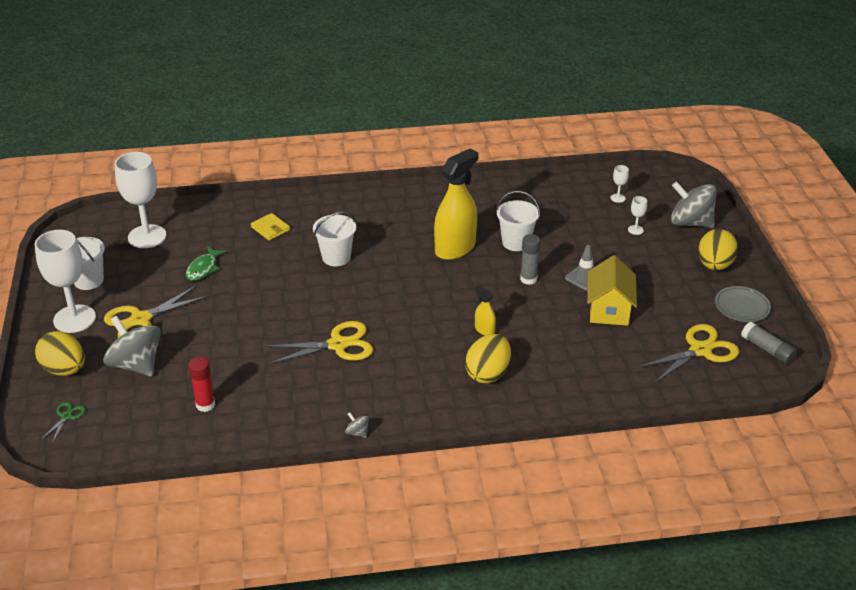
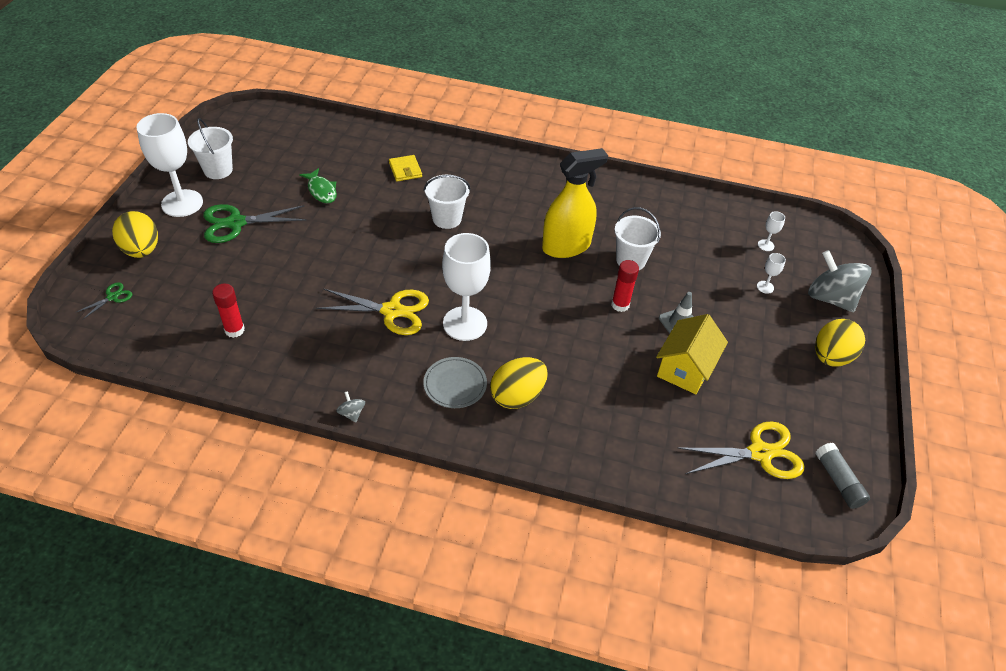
camera: 20 degrees right, 10 degrees up
grey spinning top [103,316,161,376] -> none
yellow scissors [104,285,208,338] -> green scissors [203,204,306,243]
white goblet [115,152,167,248] -> white goblet moved to [442,233,491,341]
green fish [186,246,227,281] -> green fish turned 75 degrees counterclockwise [299,168,337,203]
yellow spray bottle [475,285,496,336] -> none
grey glue stick [520,234,541,285] -> red glue stick [611,260,639,312]
grey plate [715,286,771,322] -> grey plate moved to [423,357,487,408]

